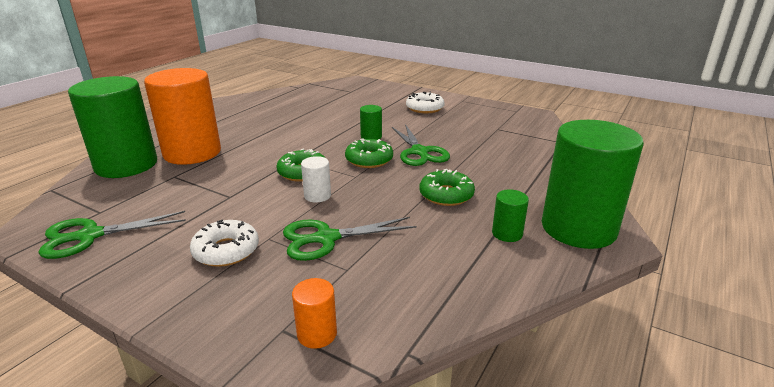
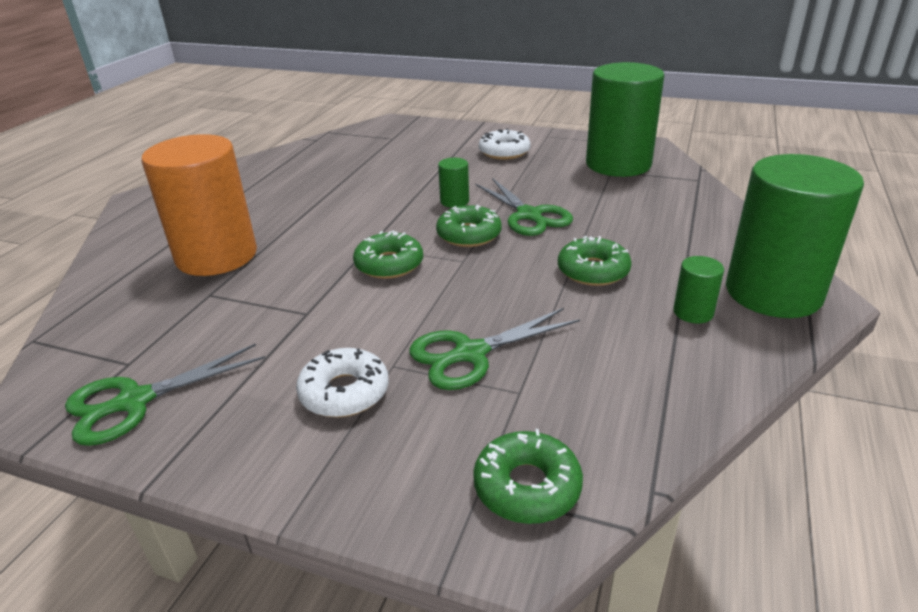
camera: 10 degrees left, 5 degrees up
green cylinder [68,76,157,178] -> green cylinder moved to [586,62,664,177]
orange cylinder [292,278,337,349] -> green donut [473,429,583,524]
white cylinder [301,156,331,203] -> none

